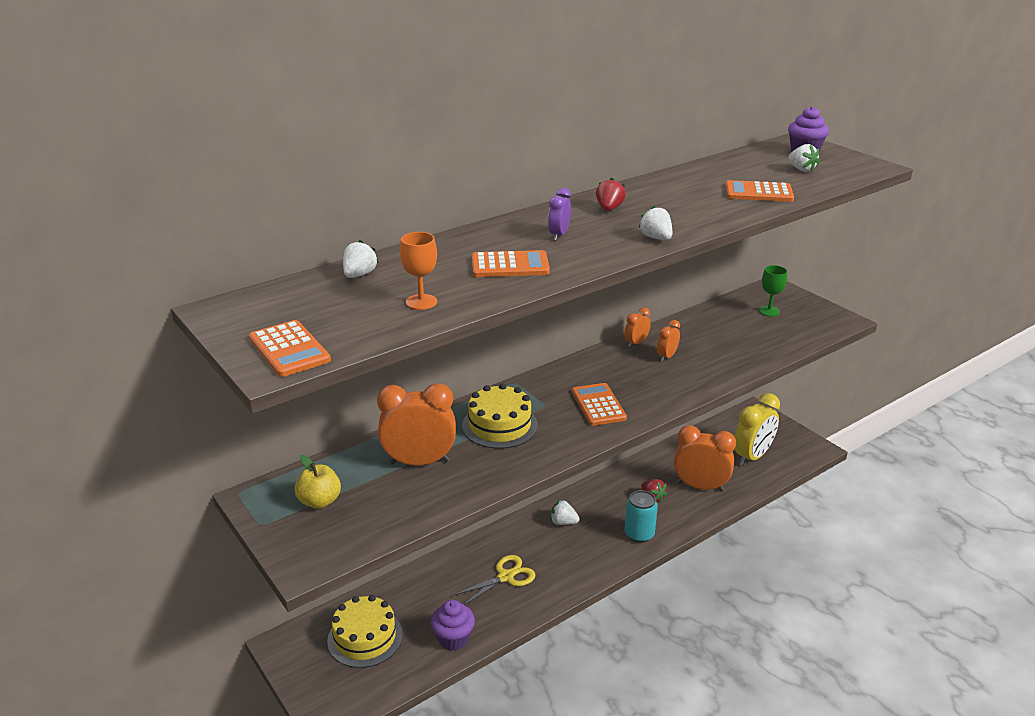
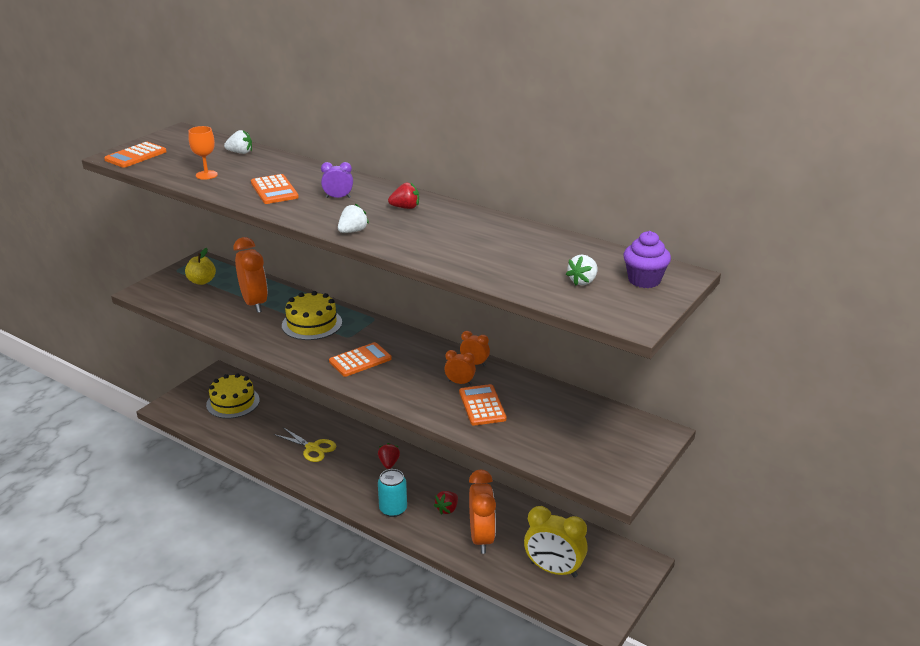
camera: 70 degrees right, 0 degrees up
purple cupcake [431,600,475,651] -> none
white strawberry [550,499,580,525] -> red strawberry [378,443,400,469]
orange calculator [725,180,794,202] -> orange calculator moved to [459,384,507,426]
green goblet [759,265,787,316] -> none

